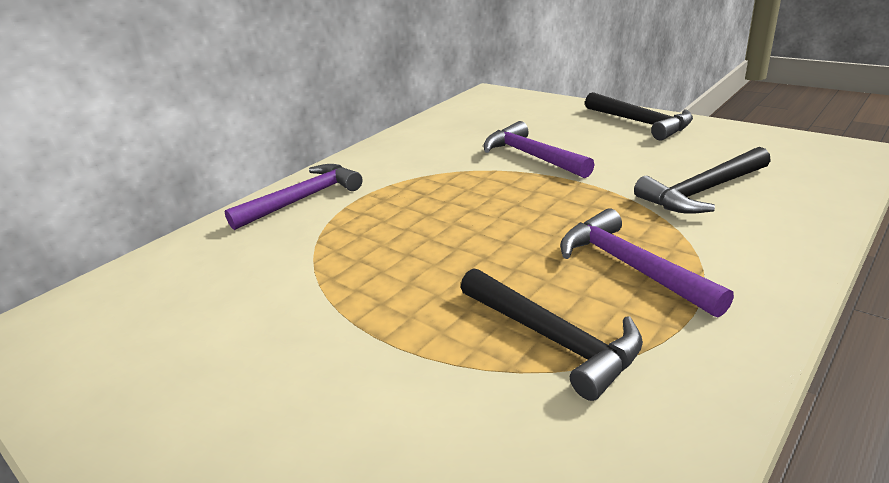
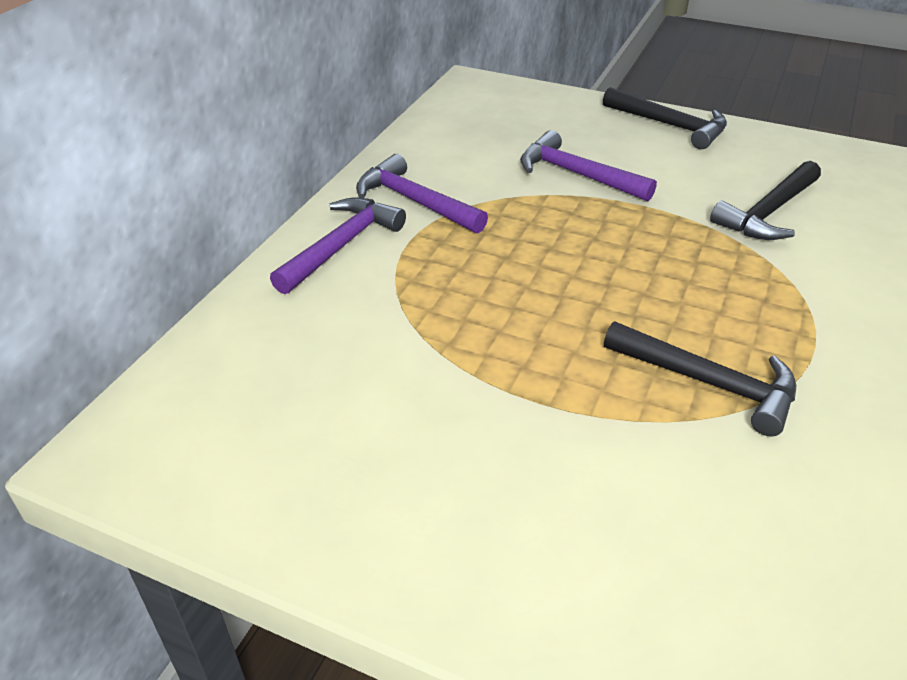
camera: 20 degrees left, 10 degrees up
purple hammer [560,208,734,318] -> purple hammer moved to [356,154,488,233]

